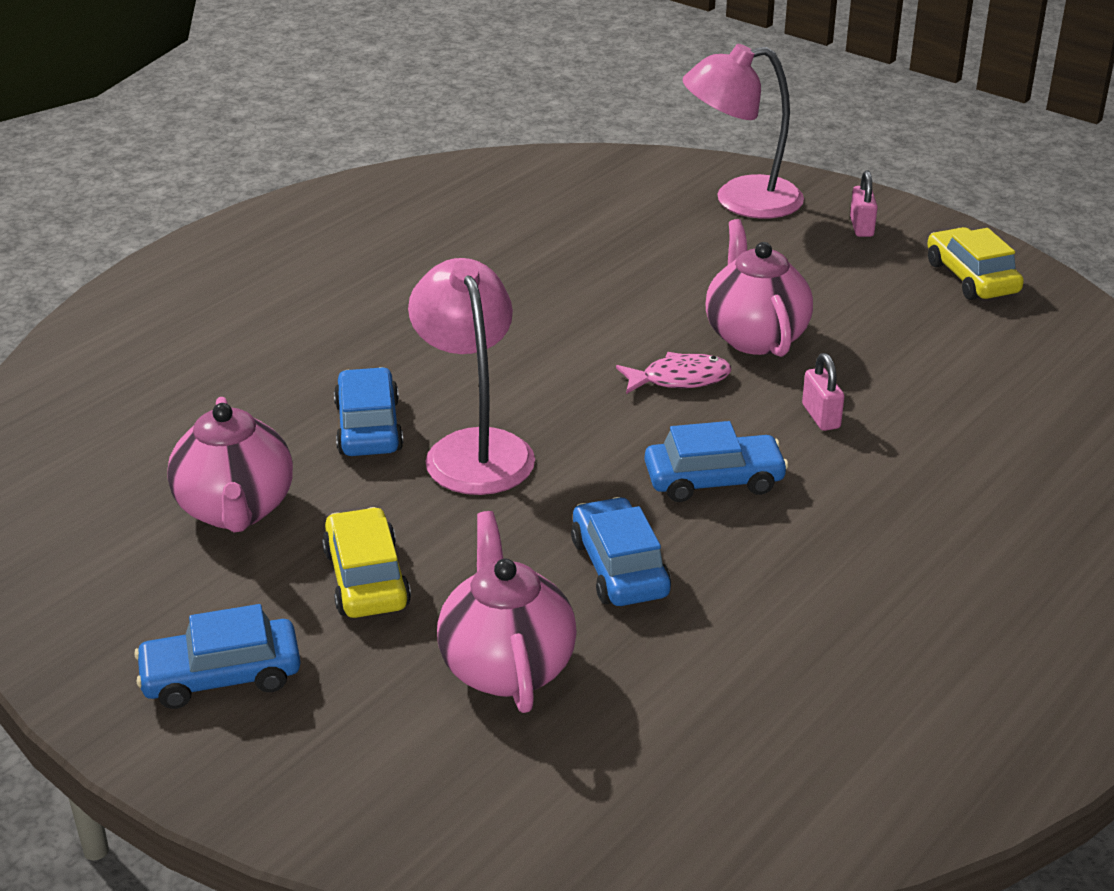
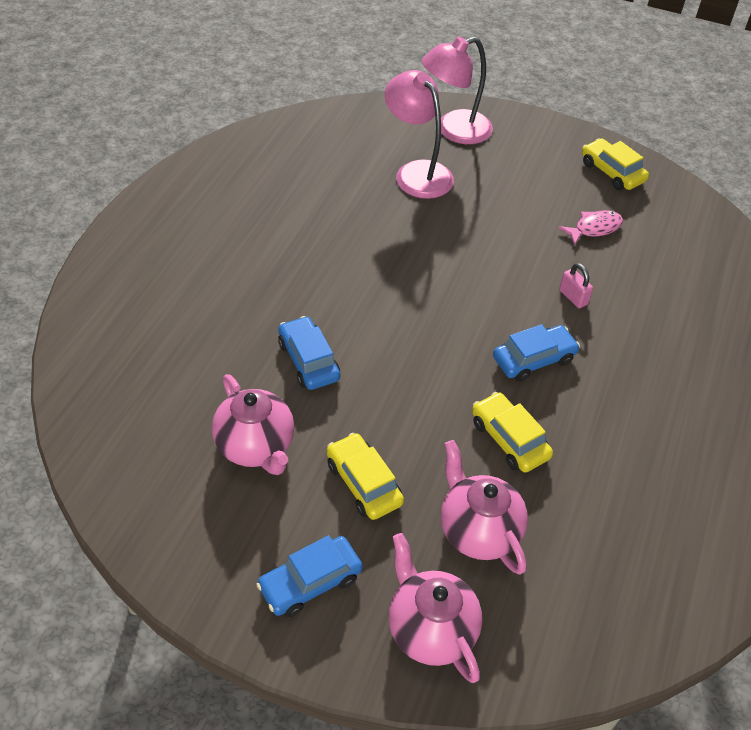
camera: 20 degrees left, 15 degrees up
pink lamp [408,258,535,495] -> pink lamp moved to [385,70,454,199]
blue car [571,497,671,606] -> yellow car [472,392,553,473]
pink fish [616,352,731,394] -> pink fish moved to [558,210,623,246]
pink teapot [705,219,813,357] -> pink teapot moved to [388,533,482,683]
pink padlock [850,170,878,237] -> none

